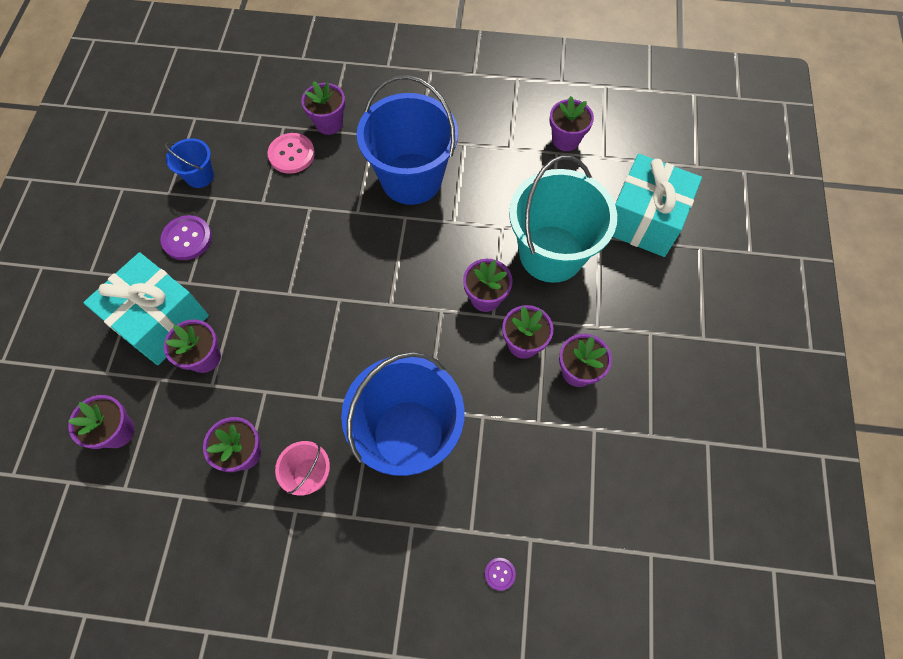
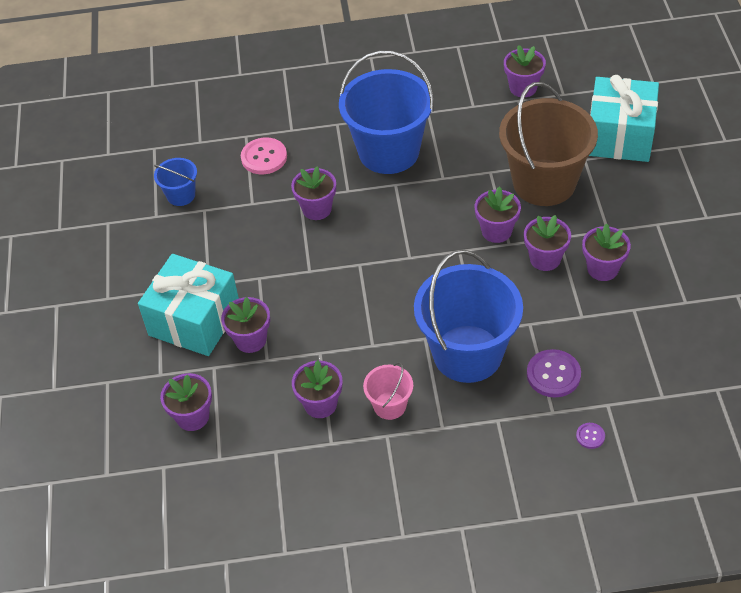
camera: 10 degrees left, 15 degrees down
purple button [160,215,212,260] -> purple button moved to [527,349,581,397]
purple flower pot [301,81,345,135] -> purple flower pot moved to [291,166,336,220]
turquoise bucket [509,155,617,283] -> brown bucket [499,82,598,206]

